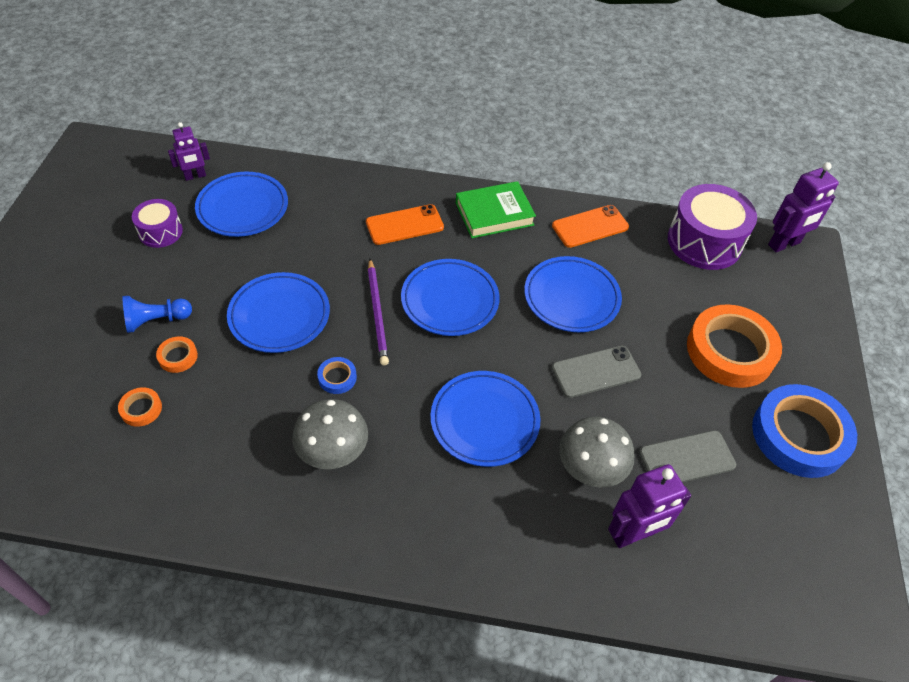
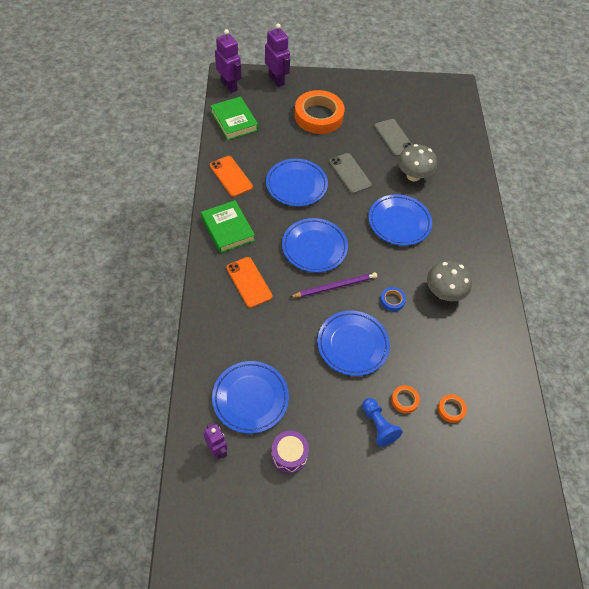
camera: 100 degrees left, 5 degrees up
purple robot [608,464,691,548] -> purple robot moved to [265,23,290,87]
purple drum [668,184,757,270] -> green book [210,96,258,140]
blue tape [752,384,857,478] -> none

